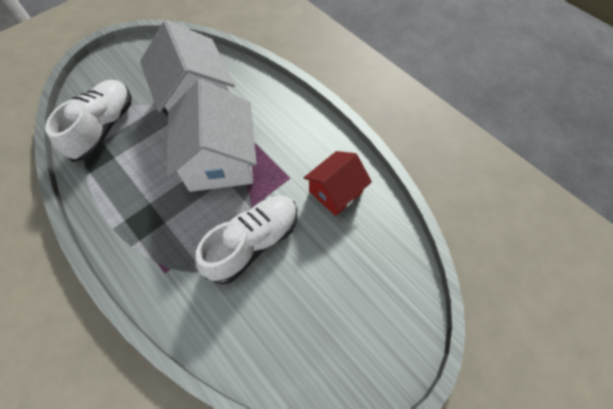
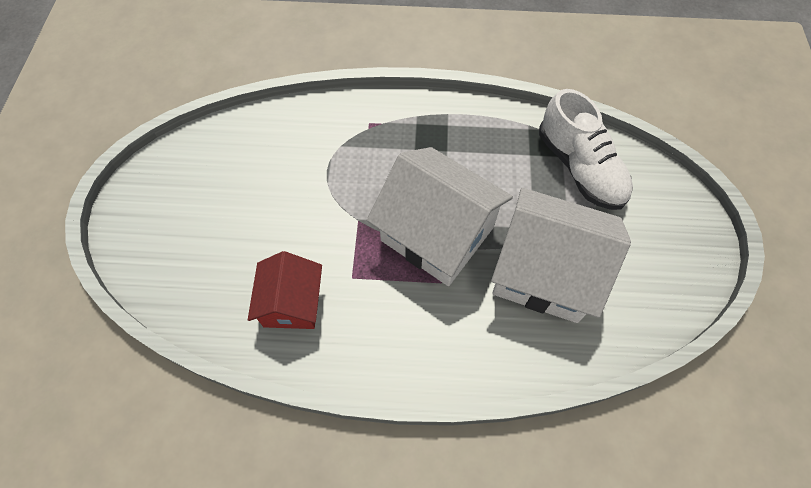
camera: 135 degrees right, 0 degrees up
white shoe [195,195,297,284] -> none

